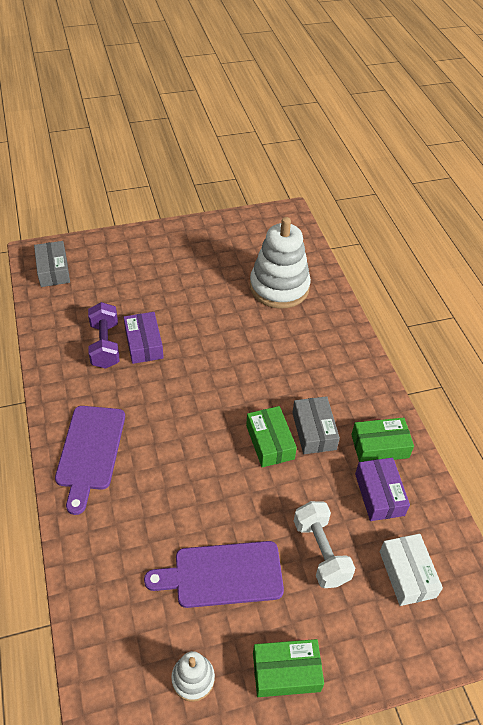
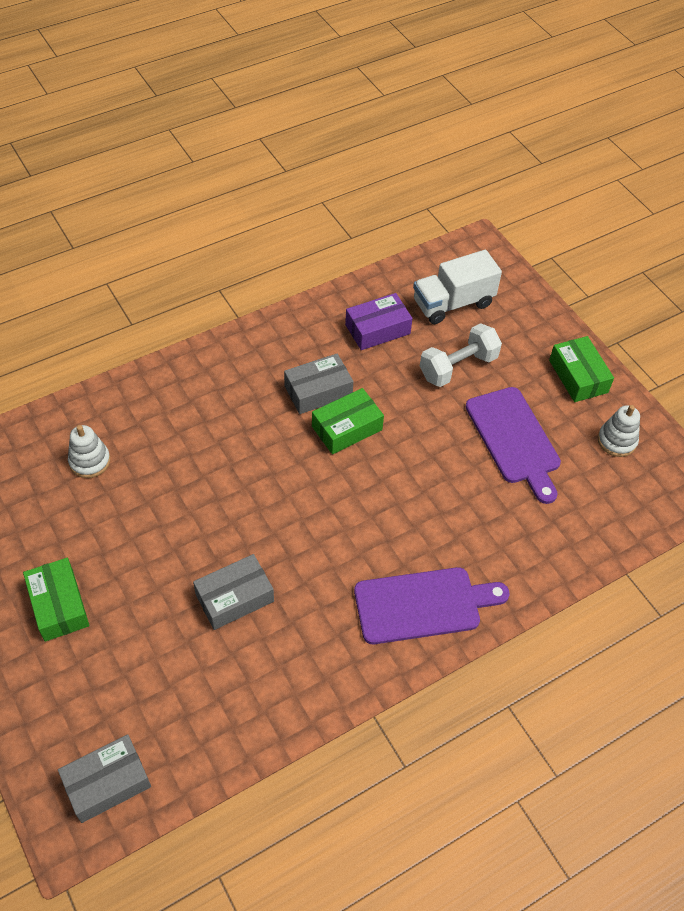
camera: 105 degrees left, 5 degrees up
purple dumbbell [88,302,120,369] -> none
purple box [124,312,164,364] -> grey box [193,554,274,630]
white stacking toy [250,217,311,309] -> white stacking toy [68,425,110,478], size x0.48
green box [351,418,414,462] -> green box moved to [23,558,89,642]
white box [380,534,443,606] -> white truck [413,250,502,324]

